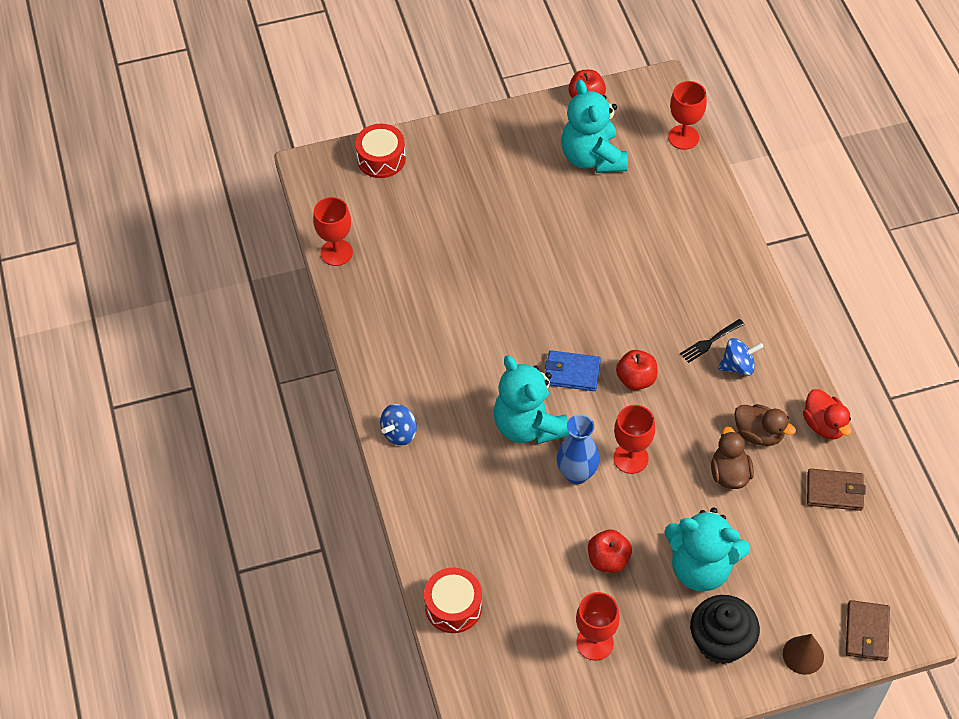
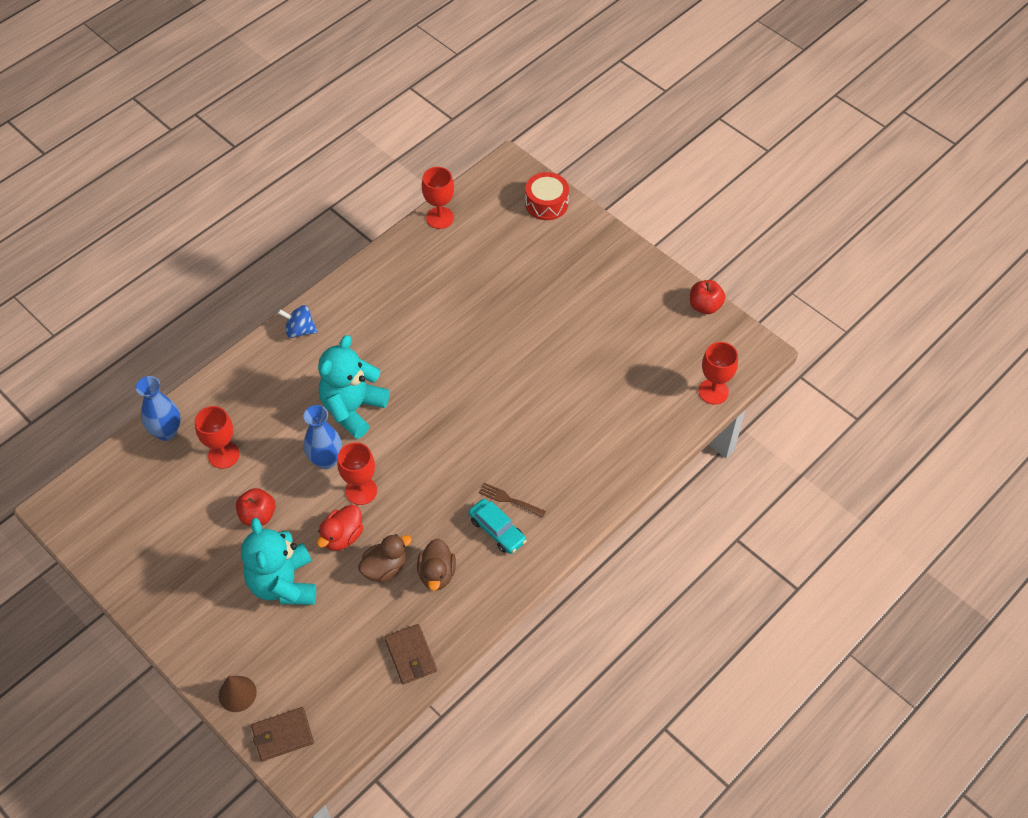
camera: 60 degrees right, 0 degrees up
red drum [424,567,482,633] -> blue vase [136,376,181,441]
blue wallet [545,350,601,391] -> none
turquoise teddy bear [561,80,628,173] -> none
red goblet [576,592,620,661] -> red goblet moved to [195,406,239,469]
red apple [616,350,657,390] -> none
black fork [680,319,745,363] -> brown fork [479,483,546,517]
black cupcake [690,595,760,664] -> none
blue spinning top [718,338,763,376] -> turquoise car [468,499,527,554]
red duck [803,389,852,440] -> red duck moved to [317,505,363,551]

